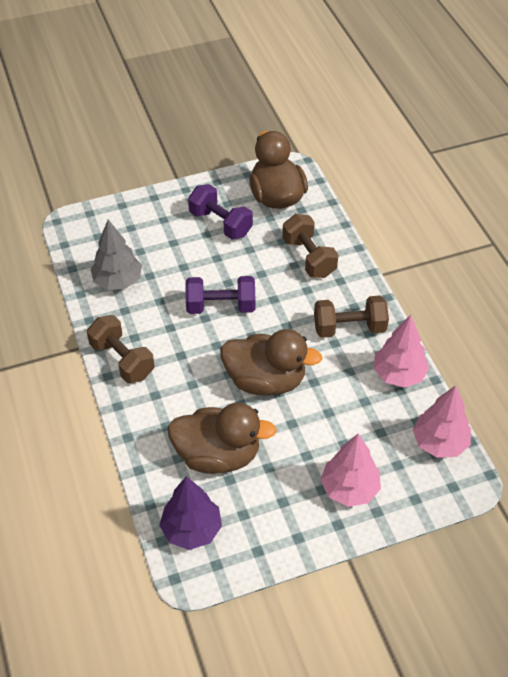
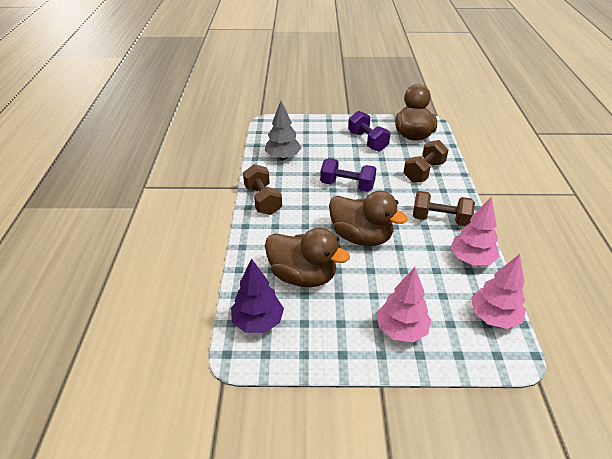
camera: 20 degrees right, 10 degrees down
brown dumbbell [282,214,339,278] -> brown dumbbell turned 45 degrees clockwise [403,140,449,182]

